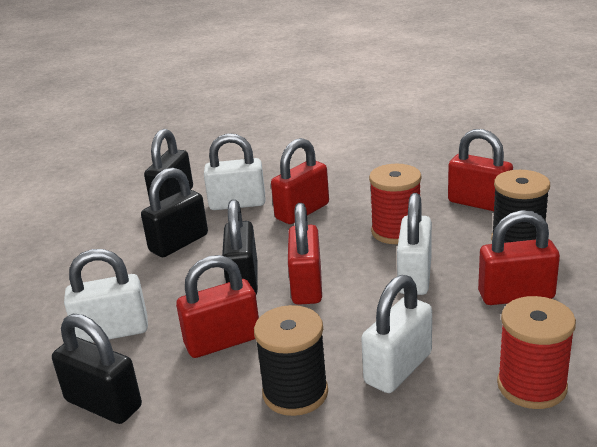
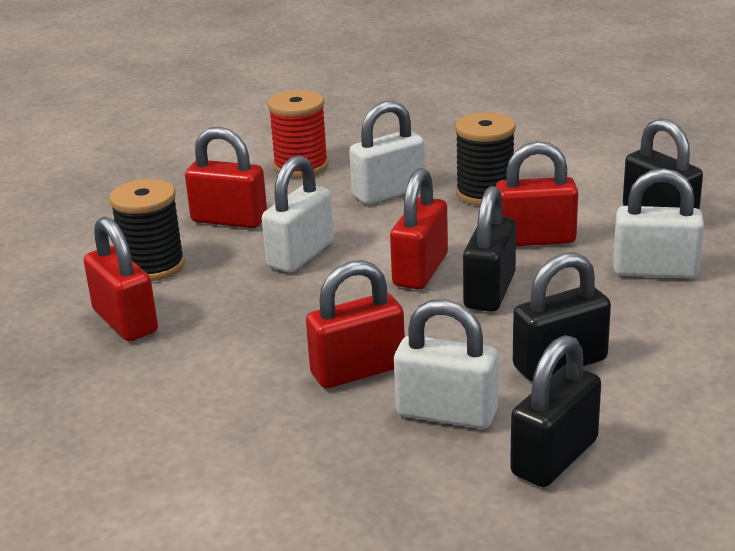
camera: 160 degrees left, 0 degrees up
red spool [369,164,421,244] -> none

